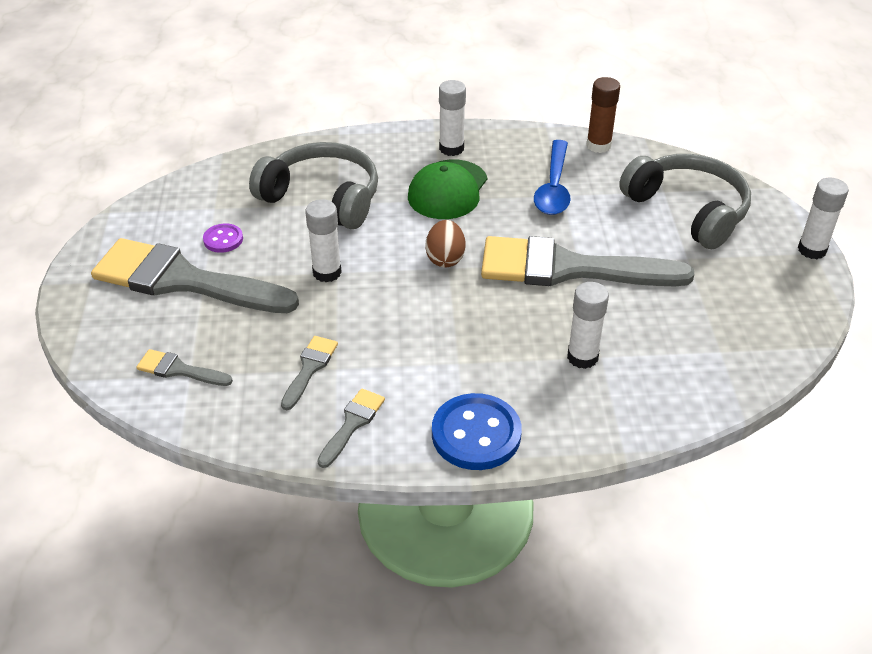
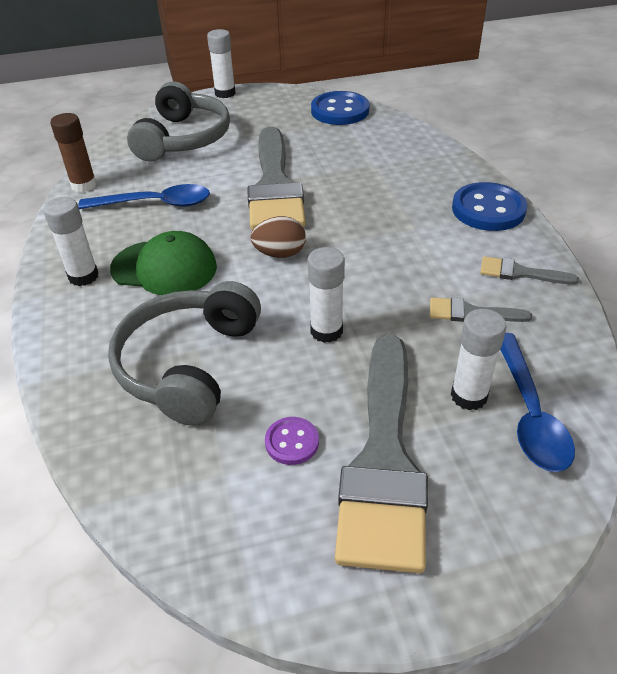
camera: 100 degrees left, 0 degrees up
grey brush [136,349,233,386] -> blue spoon [500,333,575,472]
white glue stick [567,282,609,369] -> white glue stick moved to [451,309,506,410]
grey headphones [619,154,751,249] -> grey headphones turned 150 degrees clockwise [127,81,230,162]
none -> blue button [311,91,370,125]

